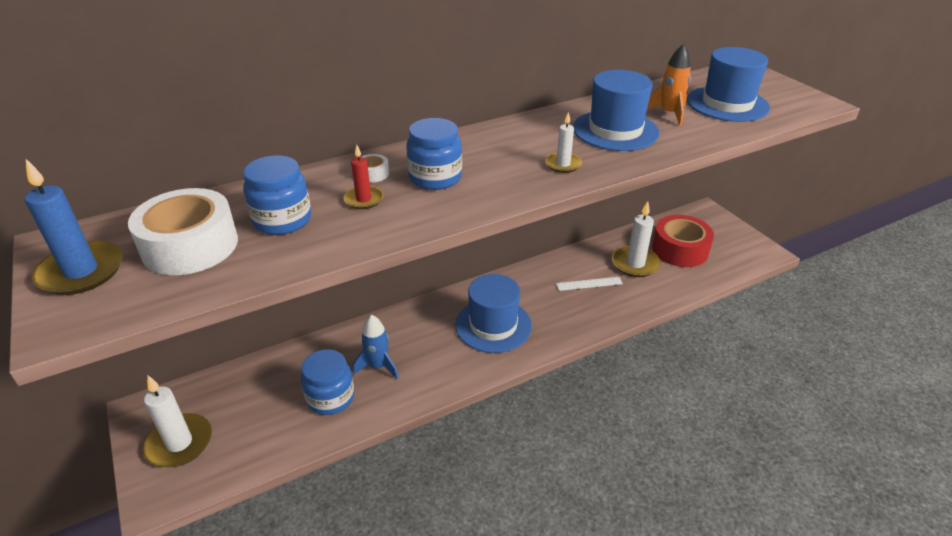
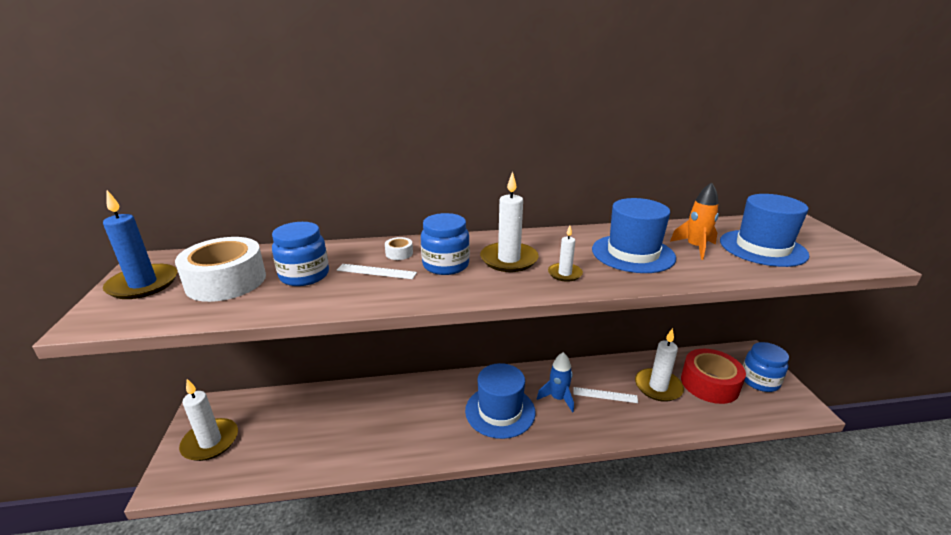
camera: 20 degrees right, 10 degrees down
blue jar [301,349,354,415] -> blue jar moved to [743,342,789,392]
red candle [343,145,383,209] -> white ruler [337,264,417,279]
blue rocket [353,315,398,379] -> blue rocket moved to [537,352,574,413]
none -> white candle [480,171,539,272]

